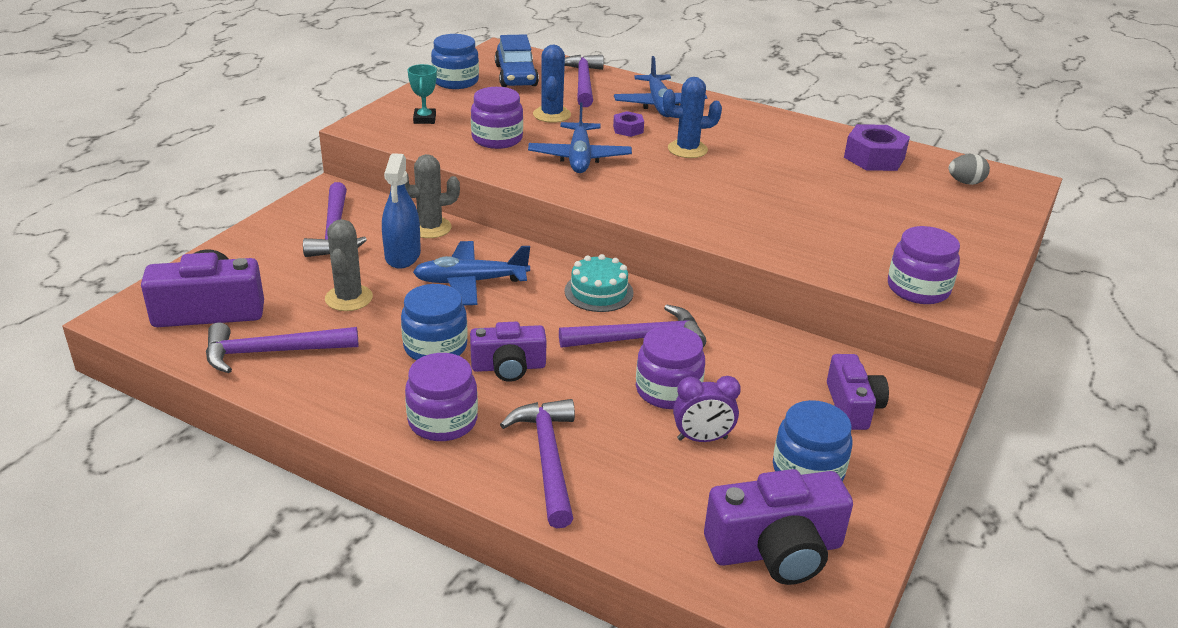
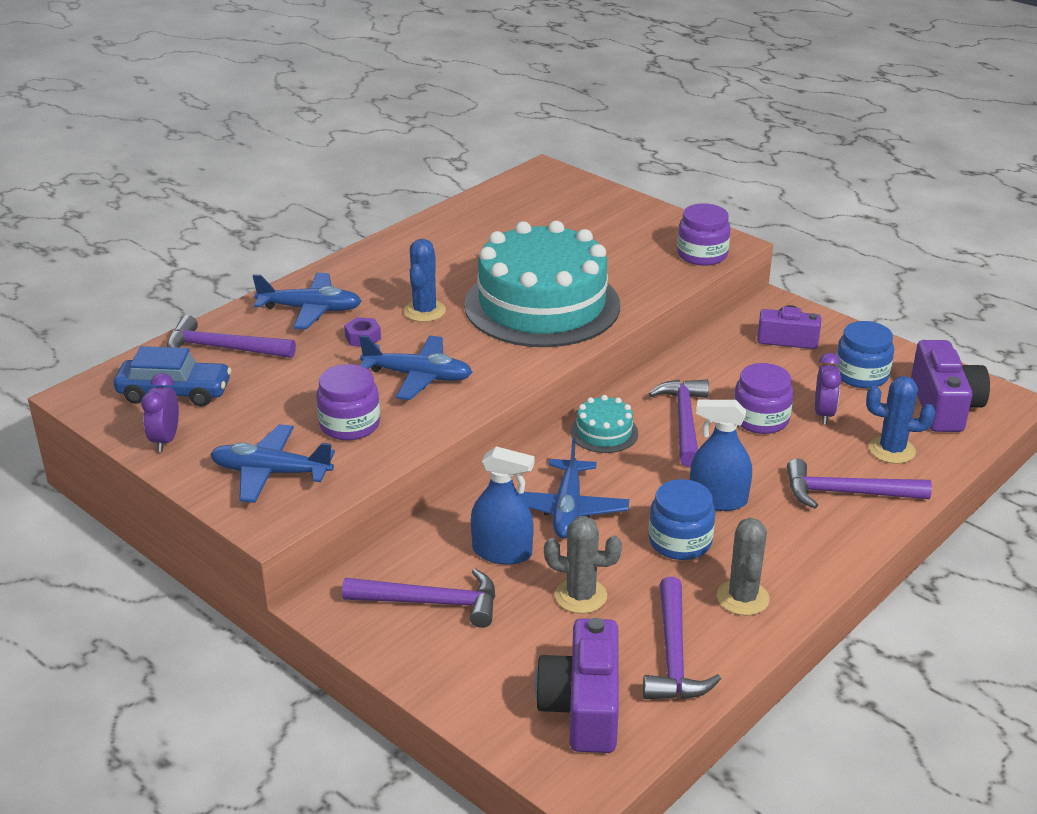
camera: 75 degrees left, 0 degrees up
grey cactus [405,154,460,238] -> grey cactus moved to [717,518,770,616]
purple jar [405,353,478,441] -> none
turquoise trophy [408,64,437,124] -> blue plane [210,424,335,503]
blue jar [431,34,479,89] -> purple clock [141,373,179,452]
purple camera [470,322,547,382] -> blue spray bottle [690,400,752,511]
blue cactus [533,44,571,123] -> blue cactus moved to [866,376,935,464]
purple nut [844,124,910,171] -> none
grey egg [949,154,990,185] -> none
none -> turquoise cake [464,221,620,347]

